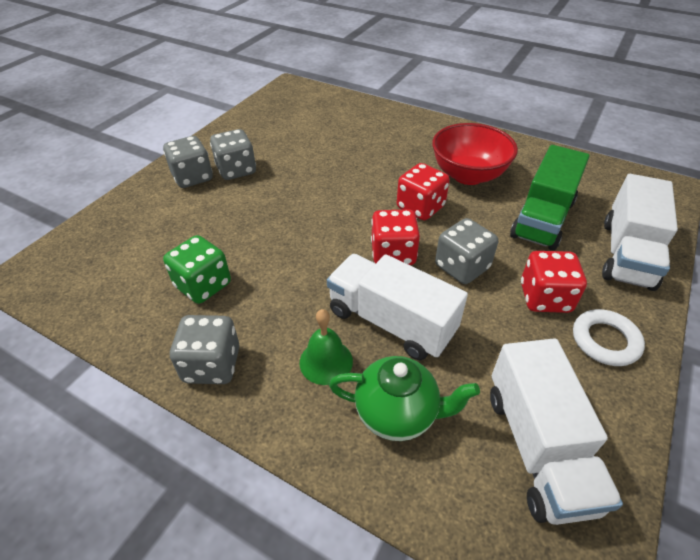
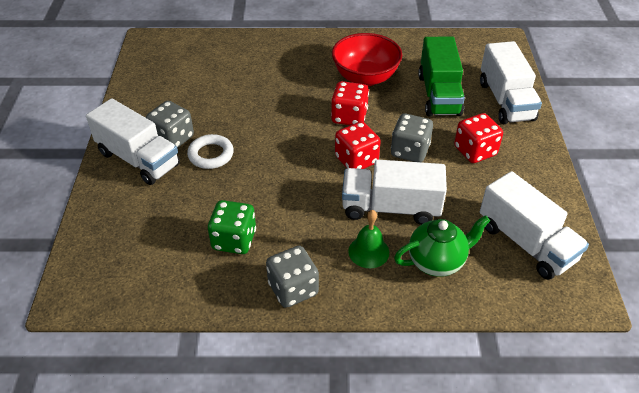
camera: 30 degrees left, 0 degrees up
grey dice [163,136,213,188] -> white truck [86,98,180,185]
white ring [573,309,645,366] -> white ring moved to [187,134,234,169]

